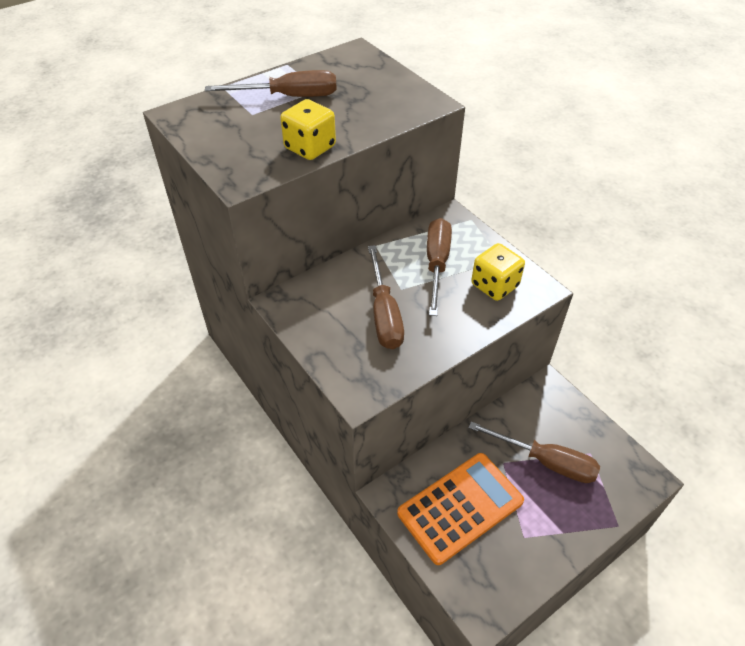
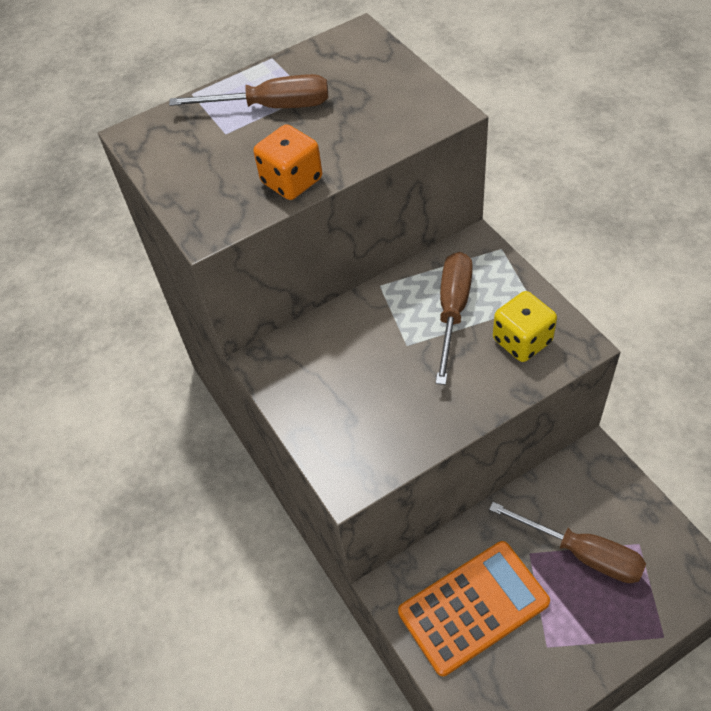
camera: 10 degrees right, 5 degrees up
yellow dice [280,99,336,160] -> orange dice [254,124,322,200]
brown screwdriver [368,245,404,349] -> none

